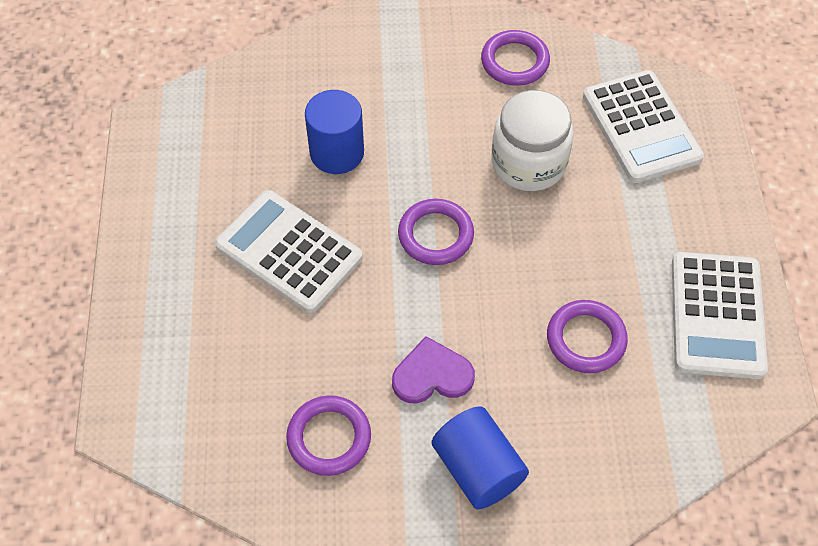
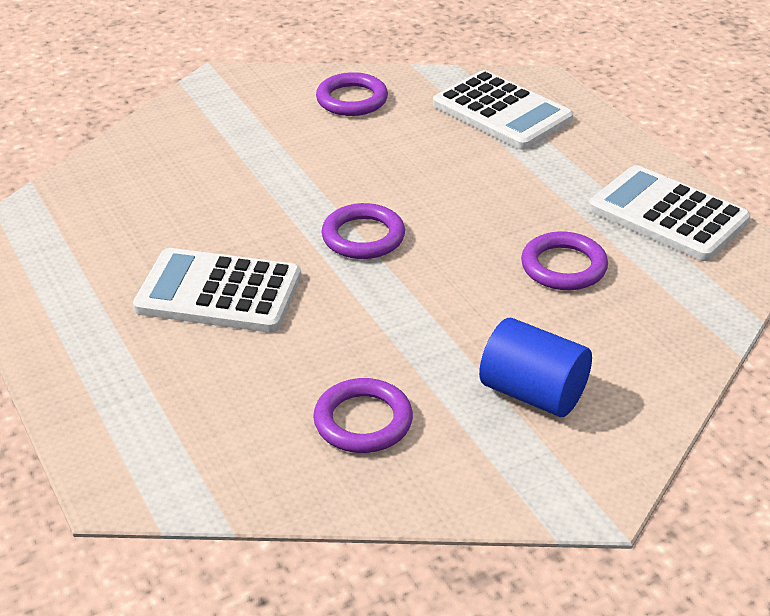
camera: 25 degrees left, 20 degrees down
blue cylinder [305,90,364,174] -> none
purple heart [392,336,475,404] -> none
white jar [492,90,573,191] -> none
white calculator [672,252,768,379] -> white calculator turned 150 degrees clockwise [588,165,750,261]

